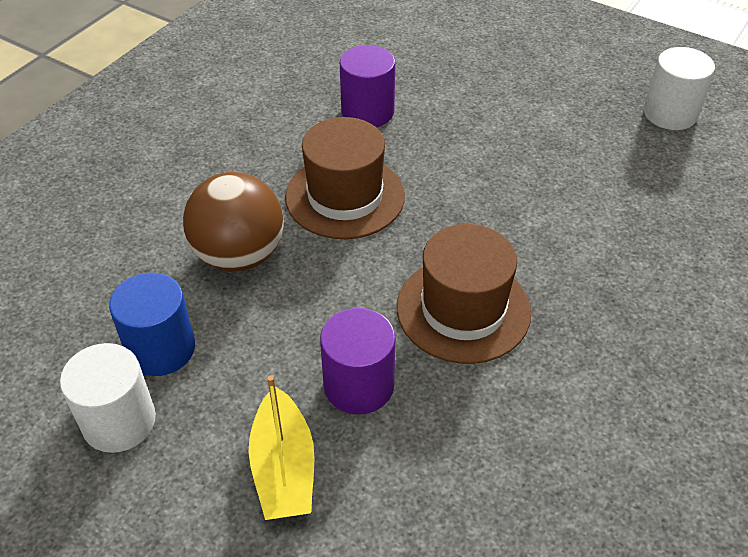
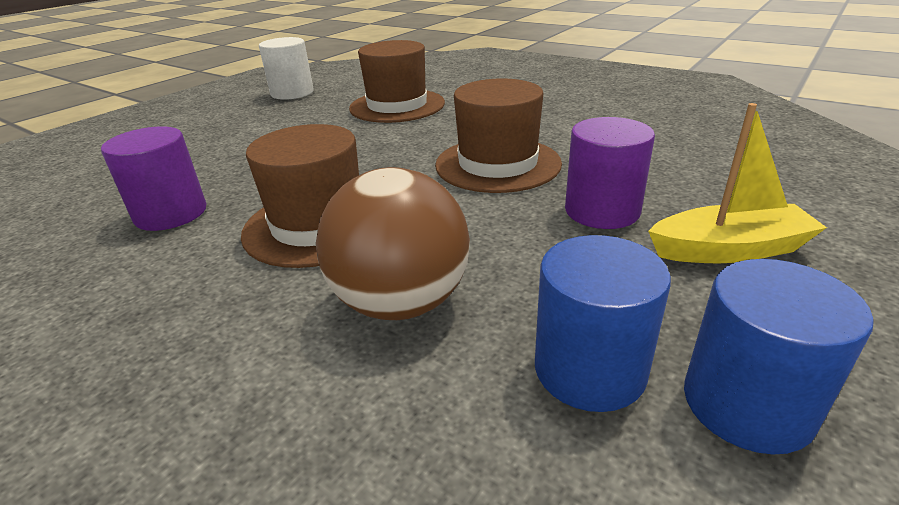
camera: 85 degrees left, 15 degrees down
white cylinder [60,343,156,453] -> blue cylinder [684,259,874,455]
none -> brown hat [349,40,445,123]

